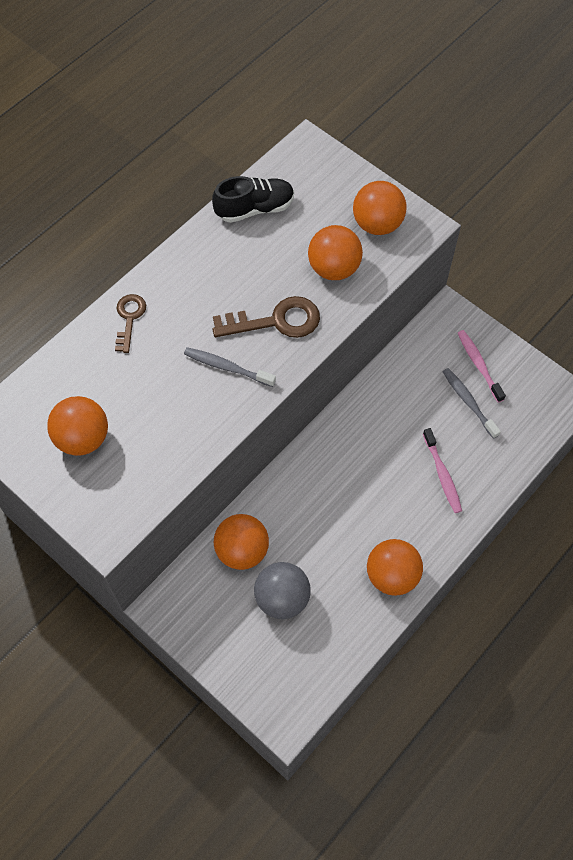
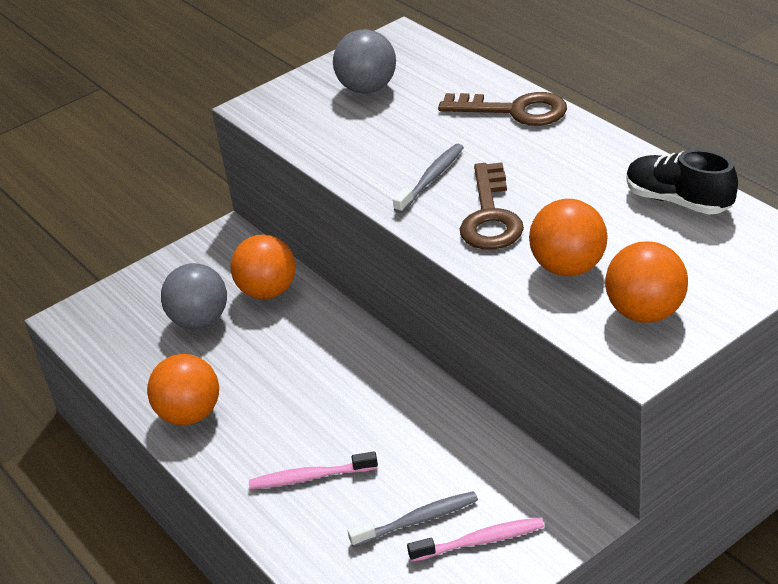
camera: 105 degrees right, 25 degrees down
orange ball [47,396,108,456] -> grey ball [333,29,396,93]
brown key [115,294,146,353] -> brown key [438,92,567,126], size x1.60
black shoe [212,176,294,223] -> black shoe turned 135 degrees clockwise [626,149,738,215]

